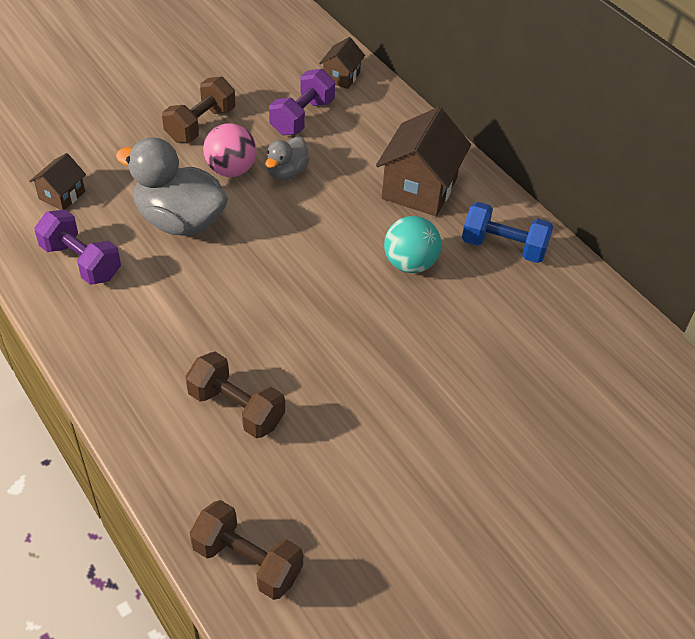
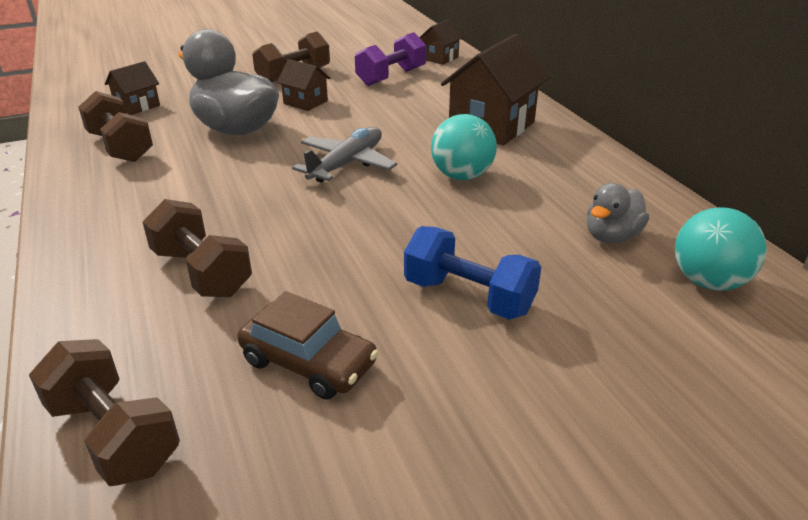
camera: 15 degrees right, 15 degrees down
purple dumbbell [34,209,121,285] -> brown dumbbell [78,91,153,162]
pink ball [203,123,257,177] -> brown house [277,59,330,111]
grey duck [265,137,310,180] -> grey duck moved to [587,183,649,243]
blue dumbbell [462,202,553,263] -> blue dumbbell moved to [404,226,541,320]
none -> brown car [237,291,378,400]
none -> grey plane [292,127,397,183]
none -> turquoise ball [675,207,767,291]

